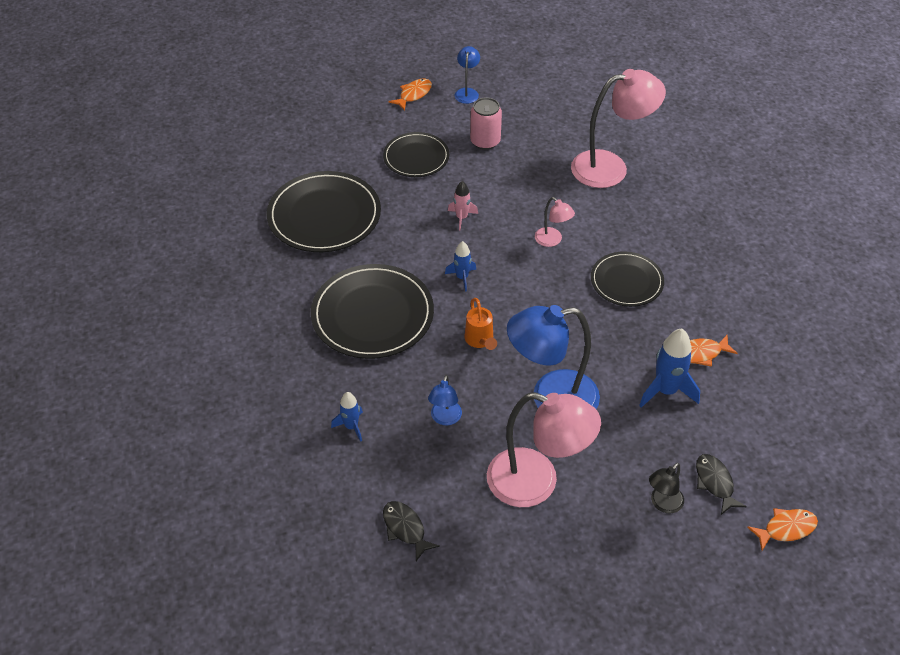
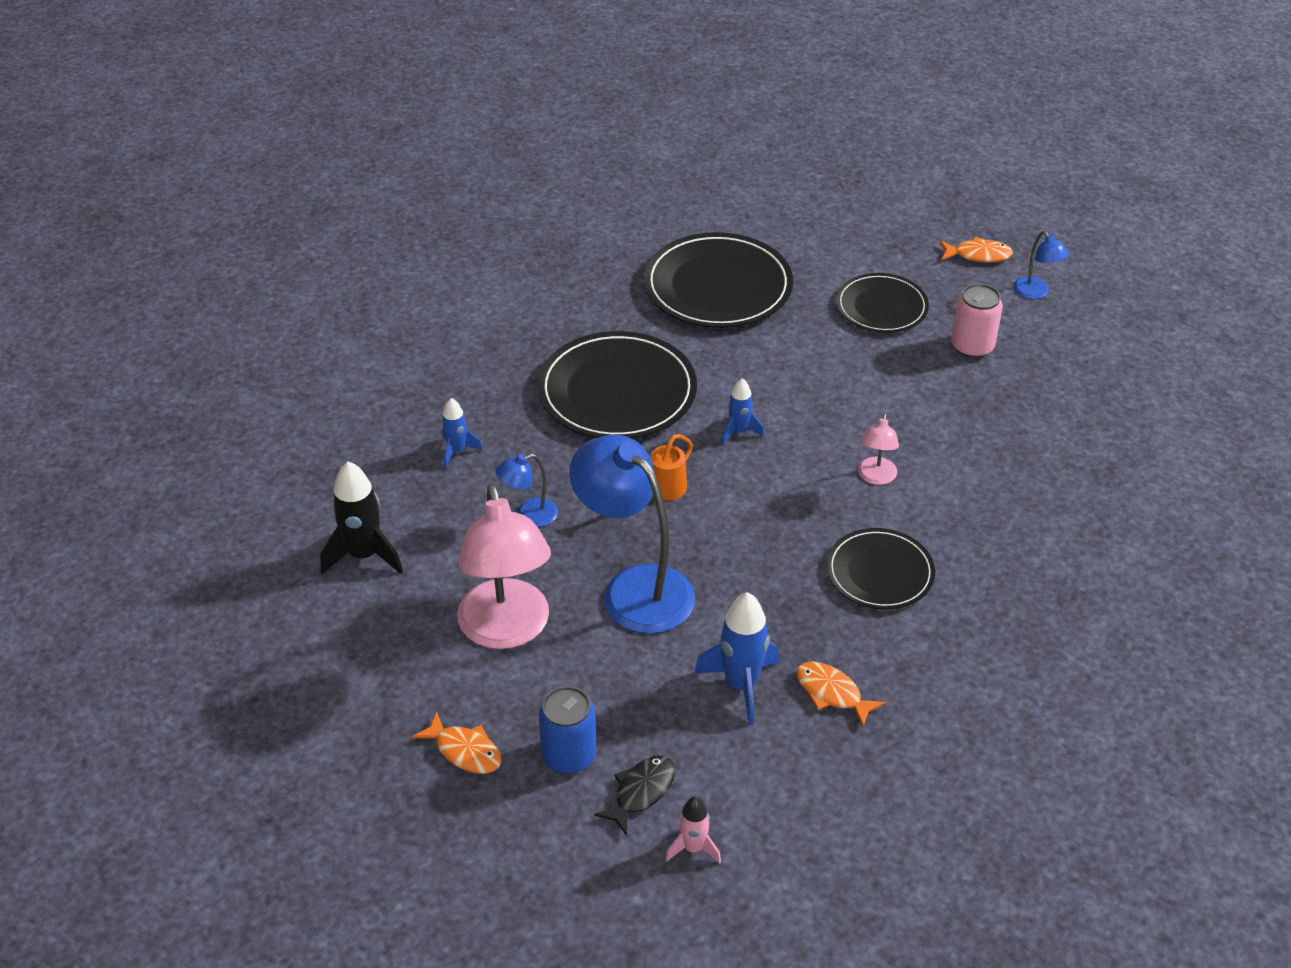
camera: 55 degrees right, 5 degrees down
black fish [383,501,440,561] -> black rocket [320,461,403,574]
pink rocket [448,181,478,231] -> pink rocket moved to [665,796,721,864]
blue lamp [455,46,480,104] -> blue lamp turned 90 degrees clockwise [1014,231,1069,299]
pink lamp [571,69,666,188] -> none
black lamp [649,463,684,513] -> blue can [538,686,597,774]
orange fish [747,508,818,550] -> orange fish moved to [412,711,502,774]

